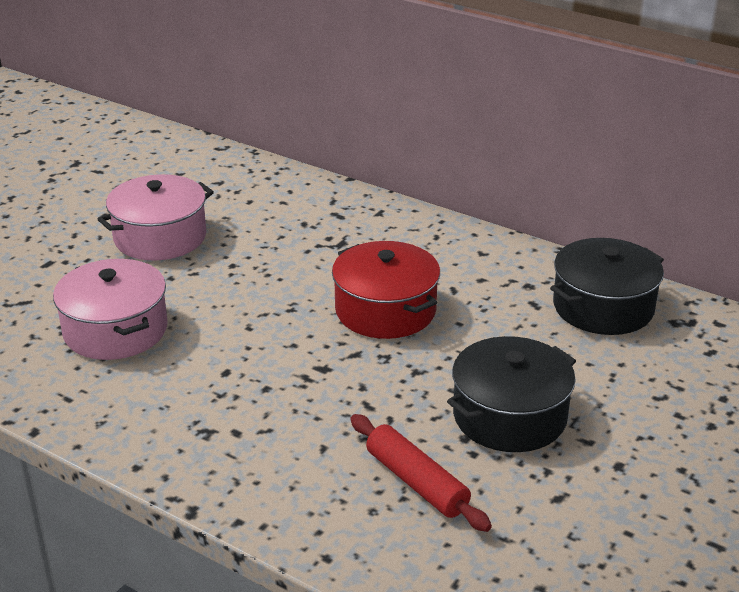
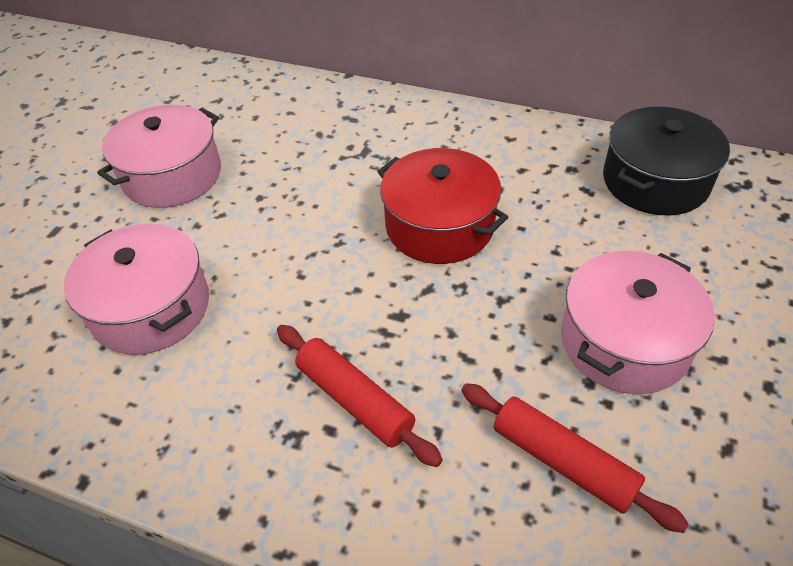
camera: 10 degrees left, 15 degrees up
black pot [447,336,576,452] -> pink pot [561,251,715,394]
none -> red rolling pin [277,325,443,467]

